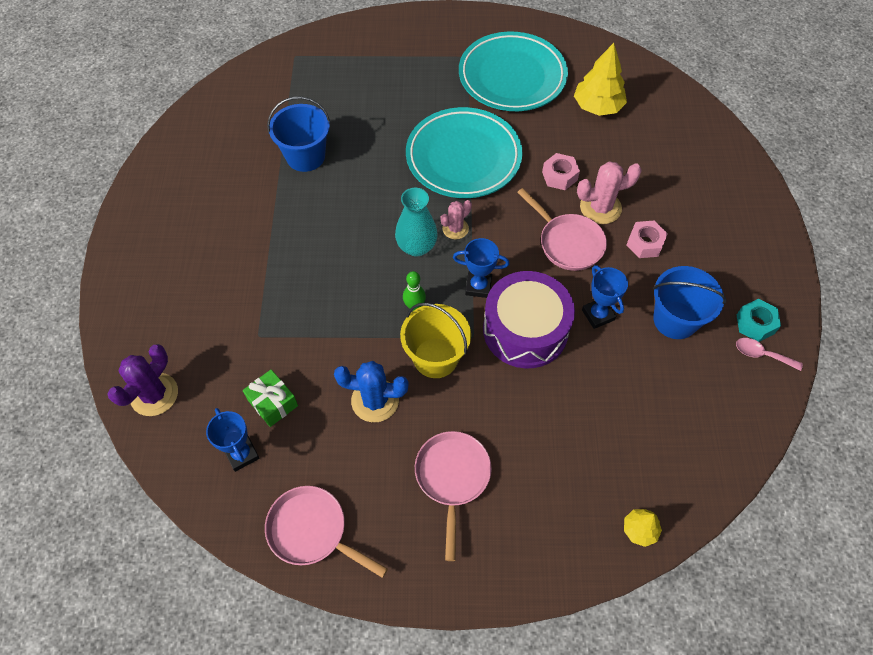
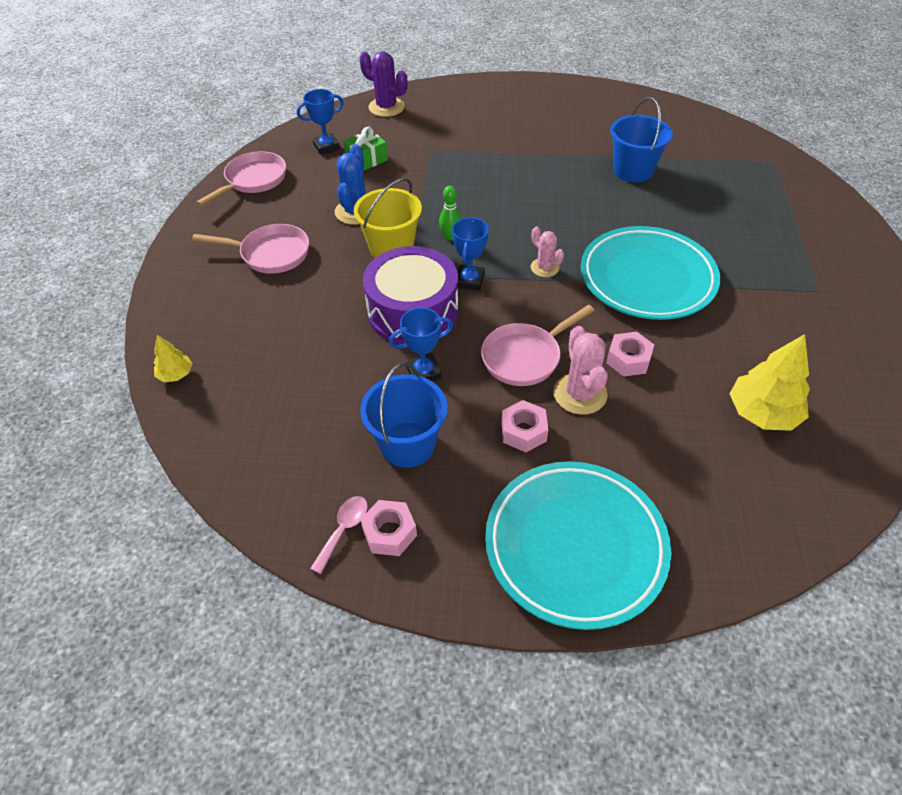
camera: 95 degrees right, 10 degrees down
turquoise vase [395,188,438,257] -> none
turquoise plate [459,32,568,111] -> turquoise plate moved to [485,461,671,630]
turquoise nut [737,299,781,342] -> pink nut [360,500,417,556]

